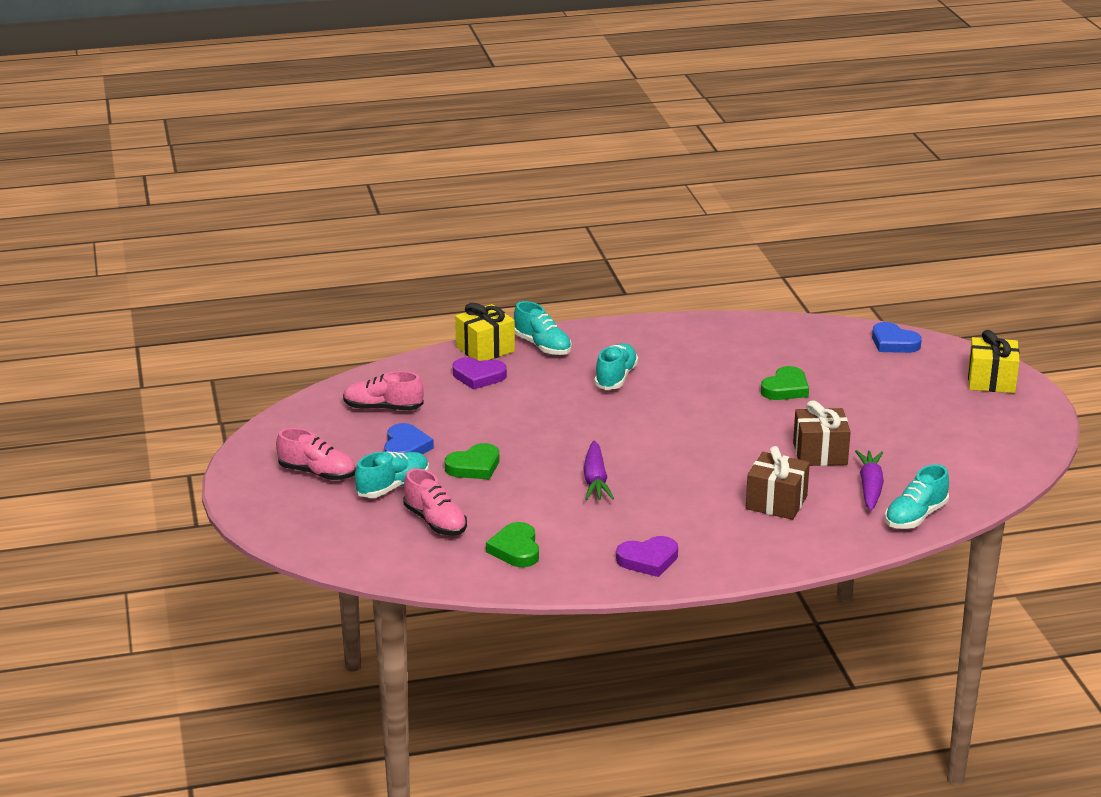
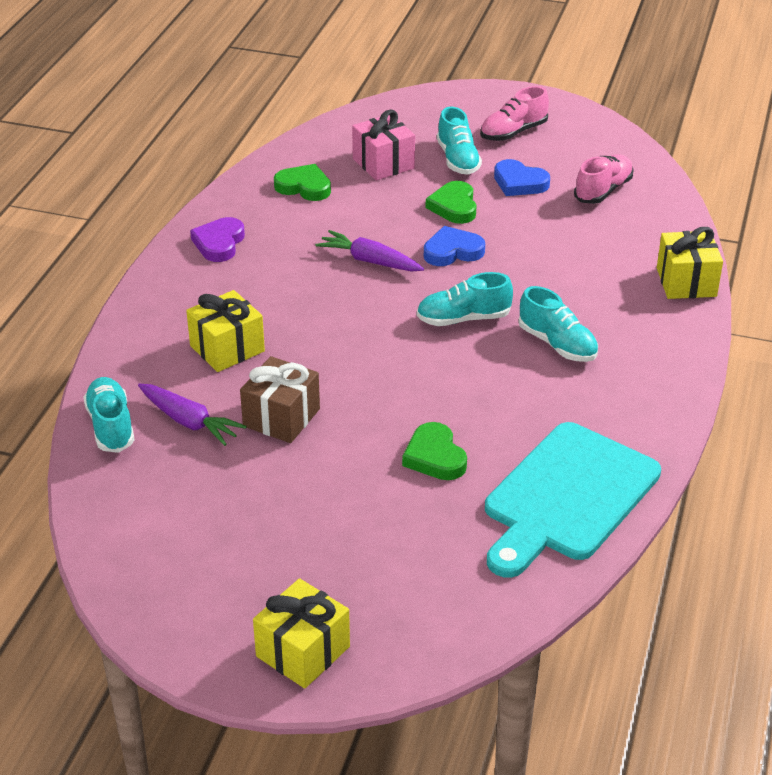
camera: 120 degrees right, 10 degrees up
pink shoe [404,468,467,536] -> pink gift [352,110,415,181]
purple heart [453,357,507,390] -> none
turquoise shoe [514,301,572,355] -> turquoise shoe moved to [417,272,513,326]
brown gift [746,446,810,520] -> yellow gift [186,290,265,372]
blue heart [872,322,922,353] -> blue heart moved to [424,226,485,266]
none -> turquoise cutting board [485,422,661,578]

